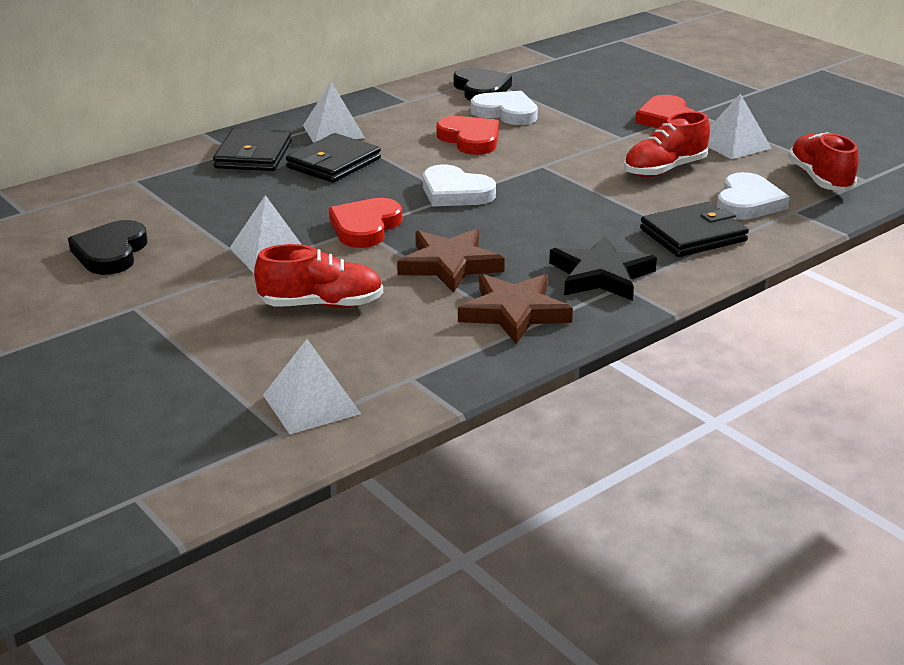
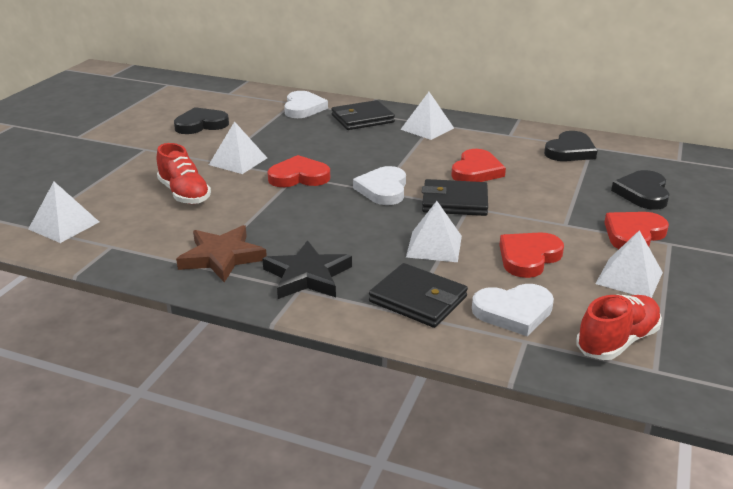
camera: 60 degrees right, 0 degrees up
black wallet [286,133,381,183] -> black wallet moved to [422,179,488,216]
brown star [397,229,505,293] -> none
white heart [471,91,538,125] -> white heart moved to [284,91,328,118]
red shoe [624,111,710,177] -> red heart [499,232,564,278]
none -> white pyramid [406,201,462,262]
none -> black heart [611,170,670,210]

